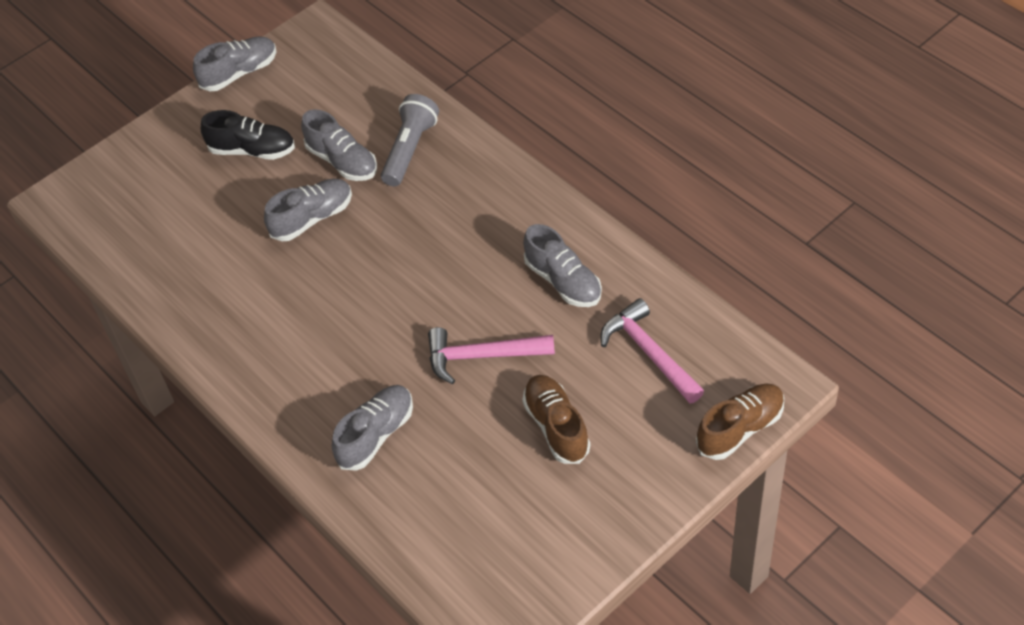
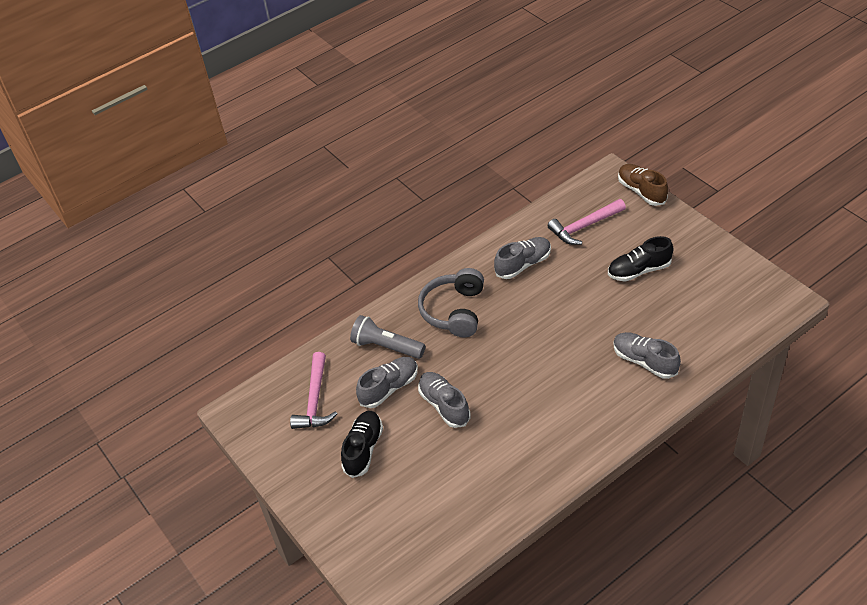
camera: 85 degrees left, 5 degrees down
grey shoe [193,36,276,91] -> none
pink hammer [428,327,555,384] -> pink hammer moved to [290,352,338,429]
brown shoe [522,375,590,464] -> black shoe [608,236,674,282]
none -> grey headphones [418,268,484,337]

